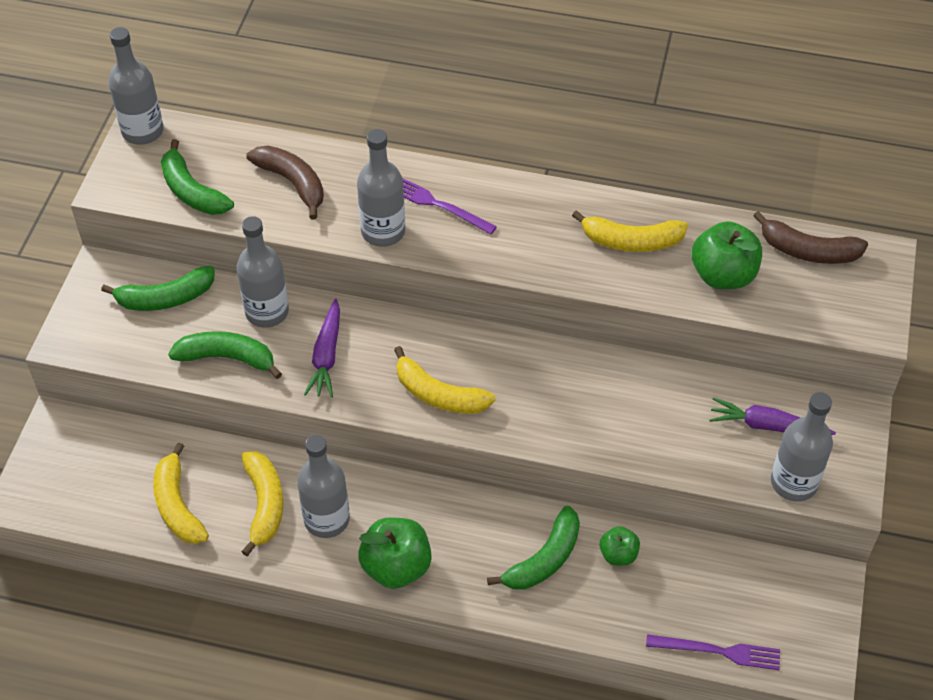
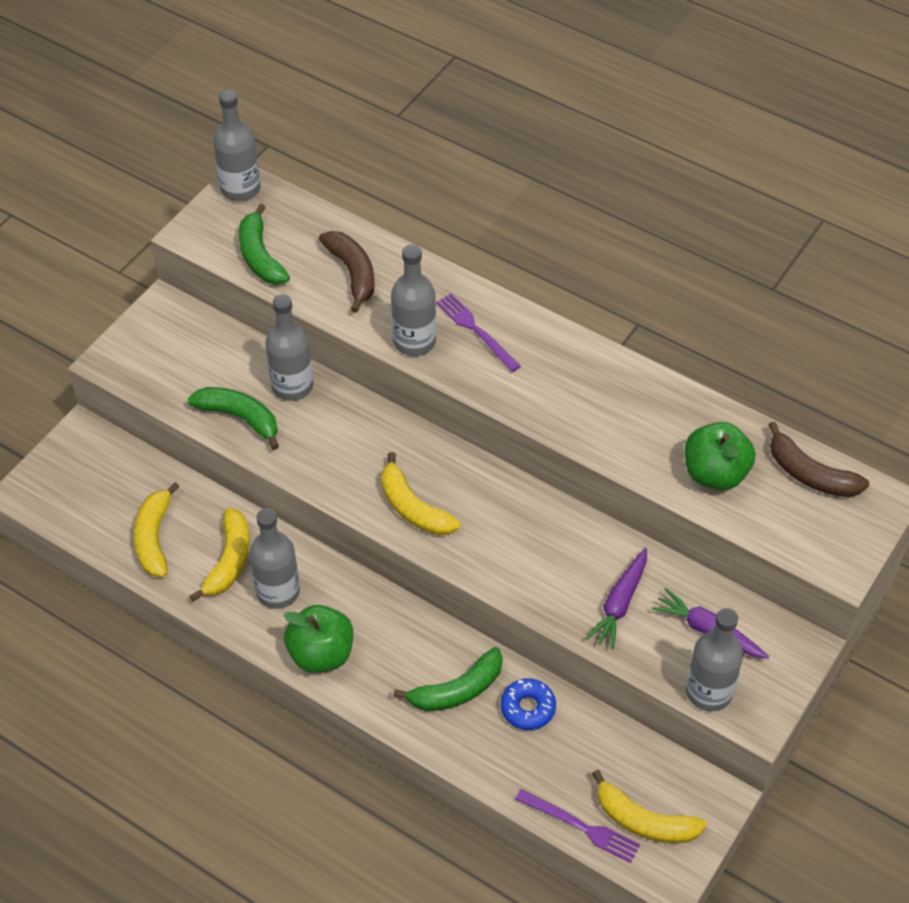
camera: 20 degrees right, 0 degrees up
green banana [101,266,215,311] -> none
purple carrot [304,299,340,397] -> purple carrot moved to [586,548,647,649]
yellow banana [572,210,688,252] -> yellow banana moved to [592,770,707,843]
green apple [600,526,640,566] -> blue donut [501,678,556,730]

